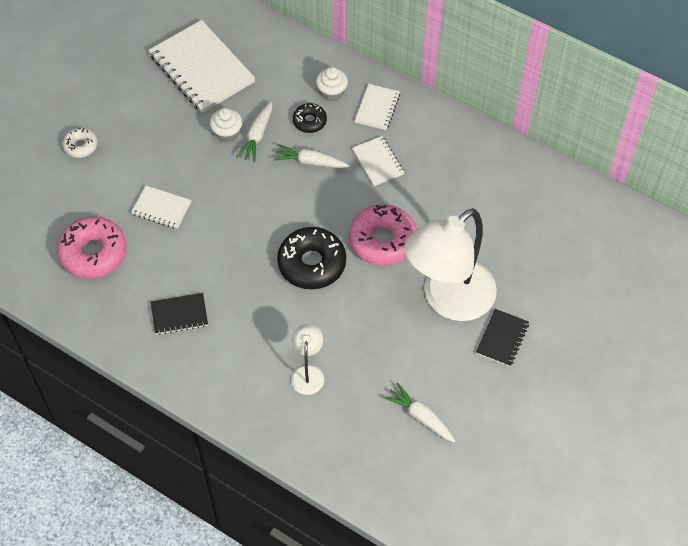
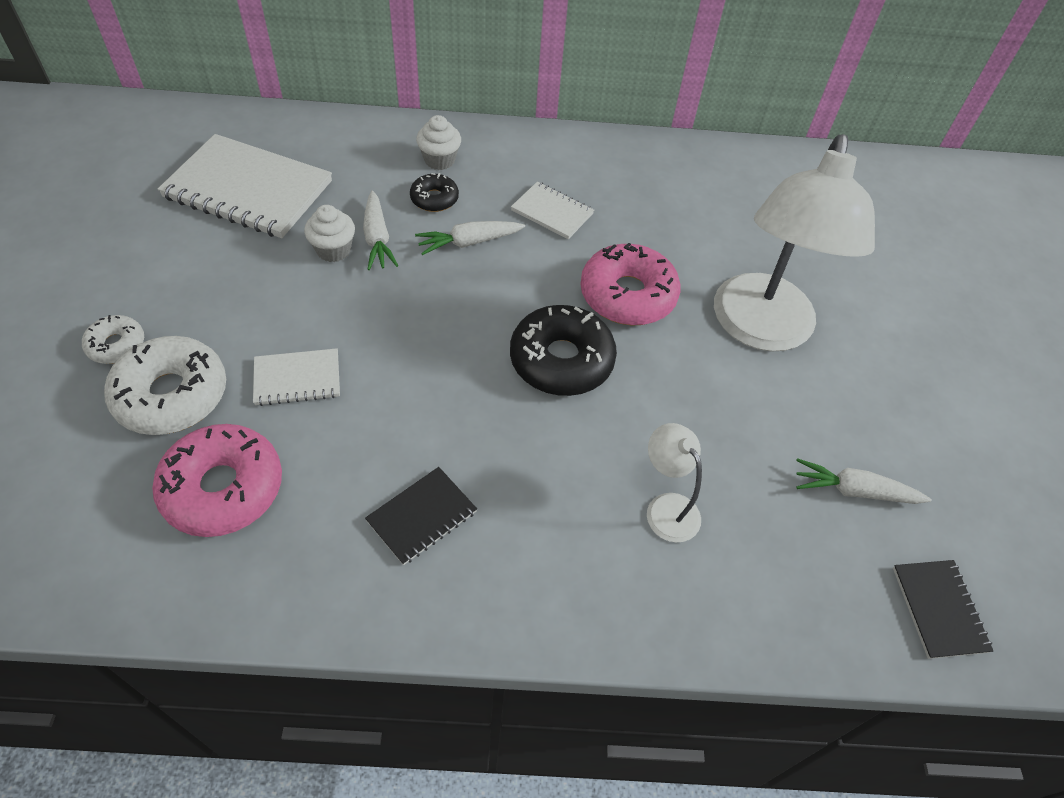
camera: 35 degrees left, 5 degrees down
white notebook [355,84,400,130] -> none
black notebook [476,309,529,367] -> black notebook moved to [893,560,993,659]
none -> white donut [104,336,226,435]

